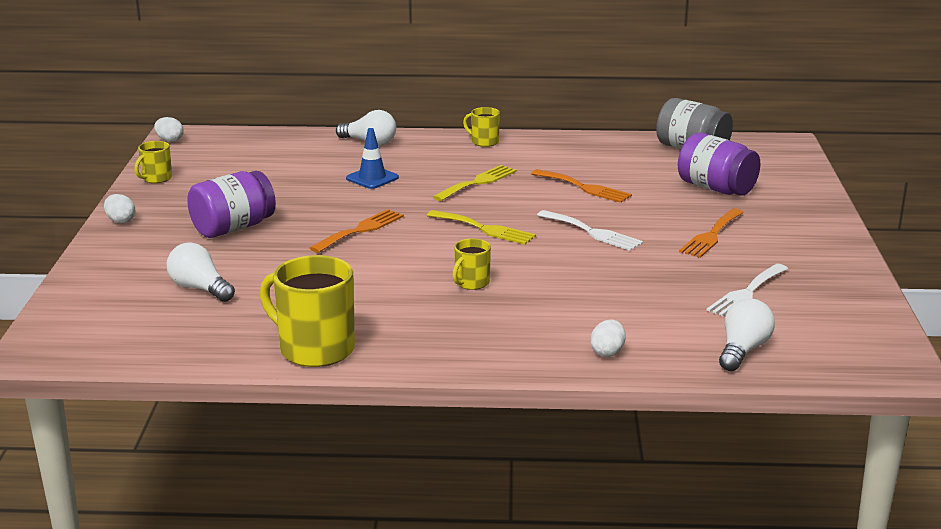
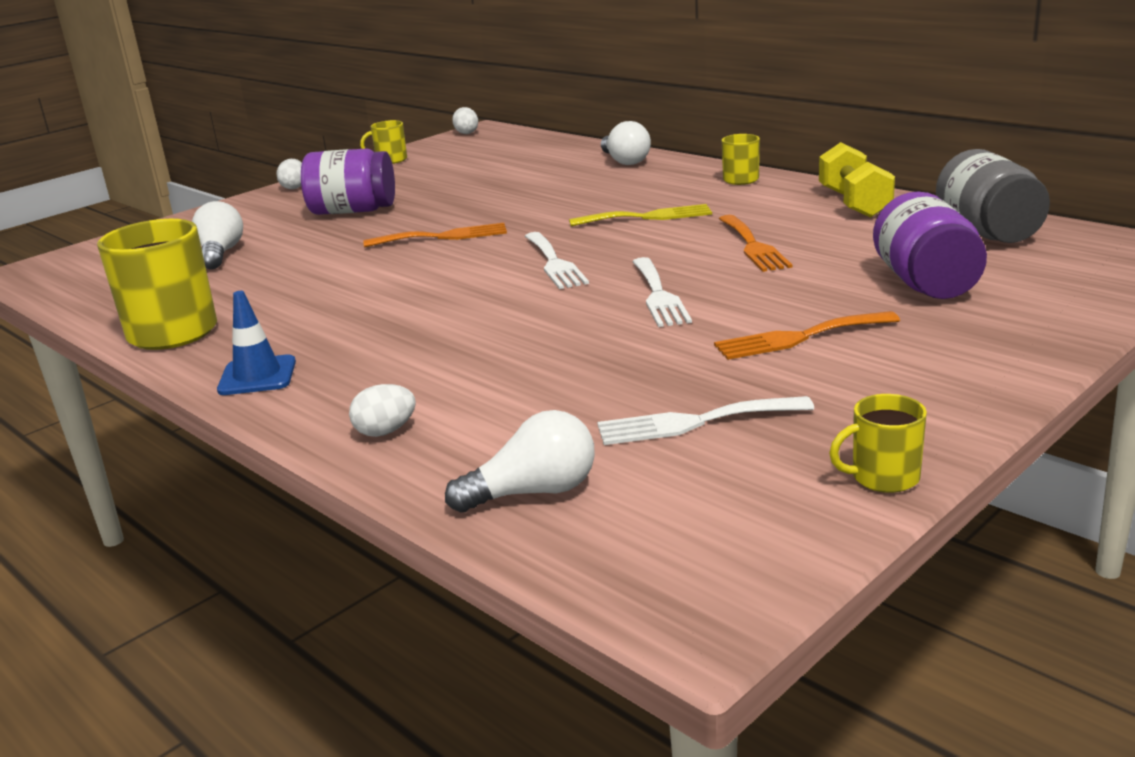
camera: 45 degrees right, 0 degrees up
blue traffic cone [346,128,399,189] -> blue traffic cone moved to [217,291,296,395]
yellow fork [427,210,536,245] -> white fork [525,232,589,289]
yellow mug [452,238,491,290] -> yellow mug moved to [829,394,927,493]
none -> yellow dumbbell [819,142,895,218]

